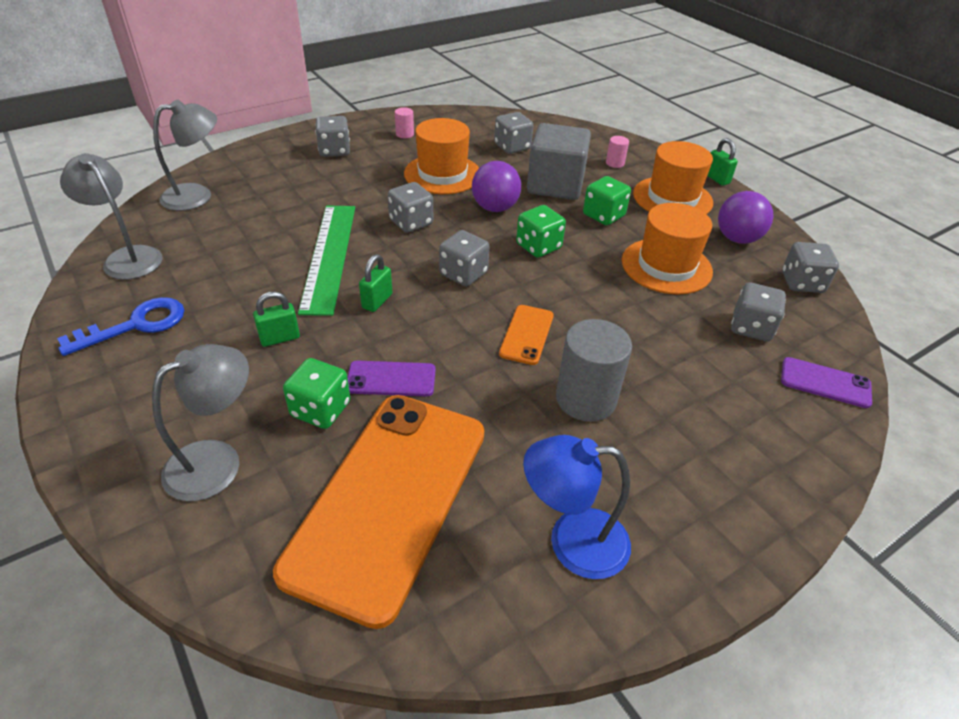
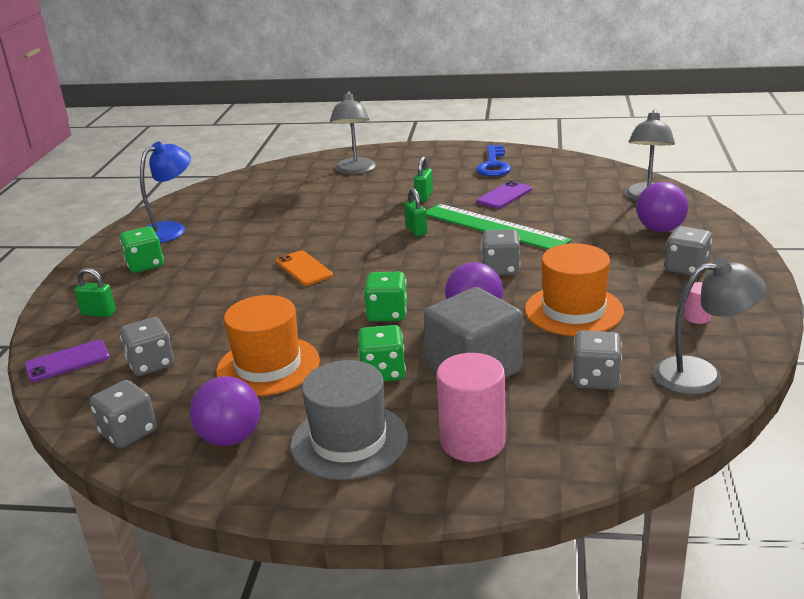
camera: 135 degrees right, 15 degrees down
grey lamp [60,153,163,280] -> grey lamp moved to [654,258,766,395]
orange phone [273,395,484,629] -> none
green dice [283,358,350,429] -> green dice moved to [120,226,164,273]
purple phone [347,361,436,397] -> purple phone moved to [477,181,532,209]
grey dice [439,230,490,287] -> none
grey cylinder [556,319,632,422] -> none
pink cylinder [606,136,629,168] -> pink cylinder [437,353,506,462], size x2.14
orange hat [633,141,713,214] -> grey hat [290,360,408,480]
green padlock [707,138,738,186] -> green padlock moved to [74,268,116,317]
none -> purple ball [636,182,688,232]

